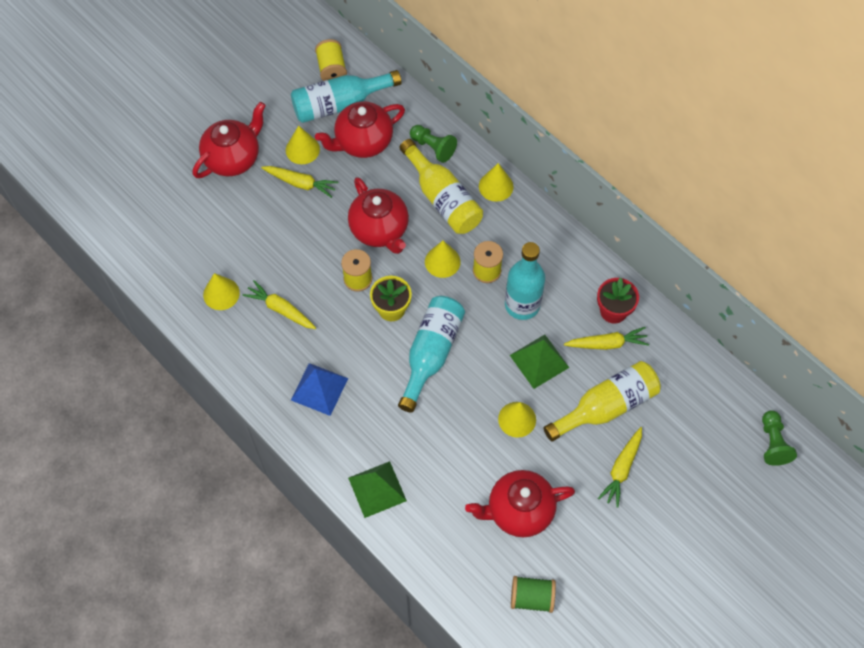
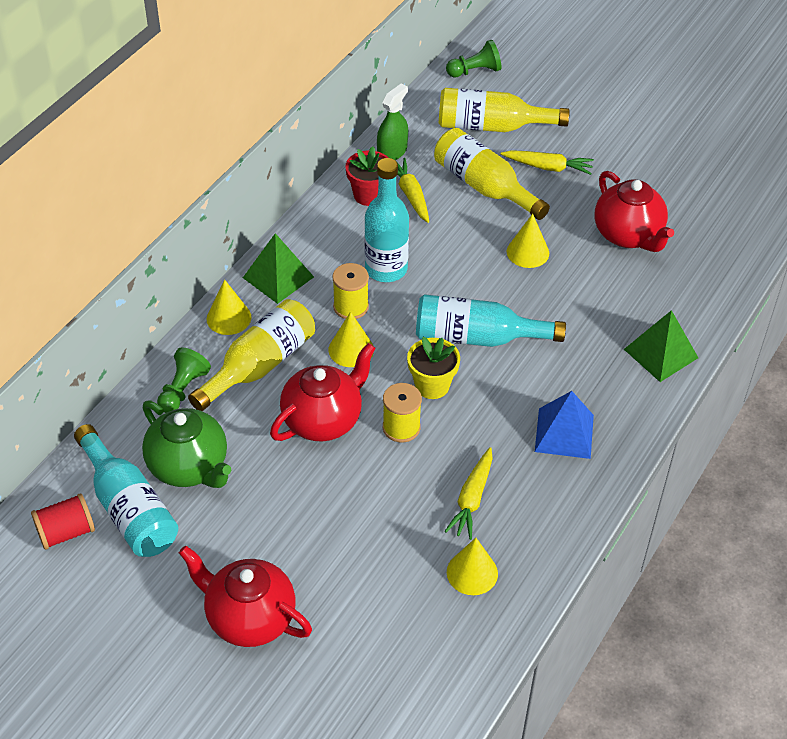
camera: 105 degrees left, 15 degrees down
yellow carrot [261,166,338,198] -> none
yellow cone [286,125,320,164] -> none
yellow spool [315,39,347,81] -> red spool [31,493,95,550]
red teapot [315,101,405,158] -> green teapot [142,400,231,488]
green pyramid [510,335,569,389] -> green pyramid moved to [243,233,314,304]
green spool [511,576,556,613] -> none
none -> green spray bottle [377,83,408,160]
none -> yellow bottle [439,88,570,132]

